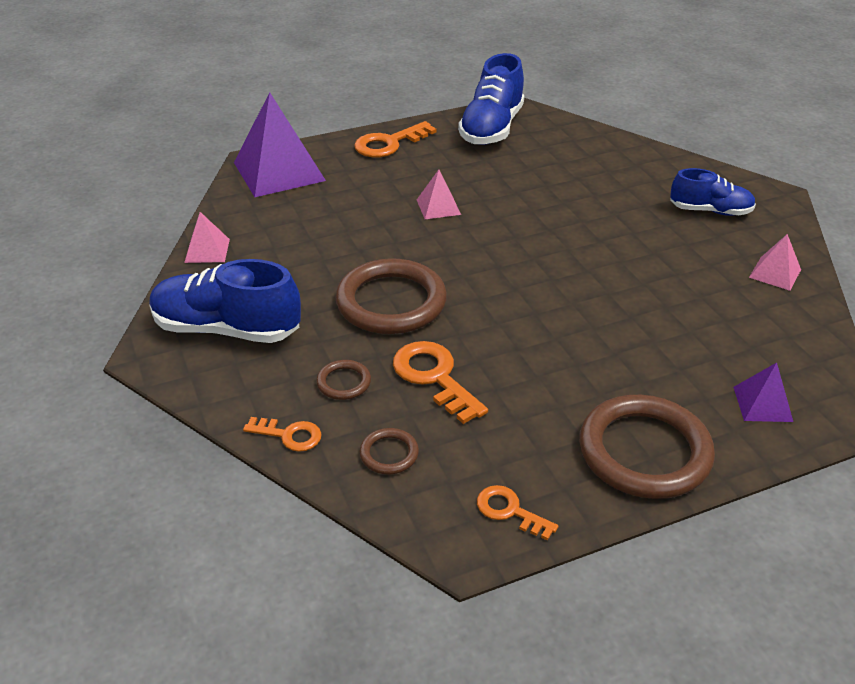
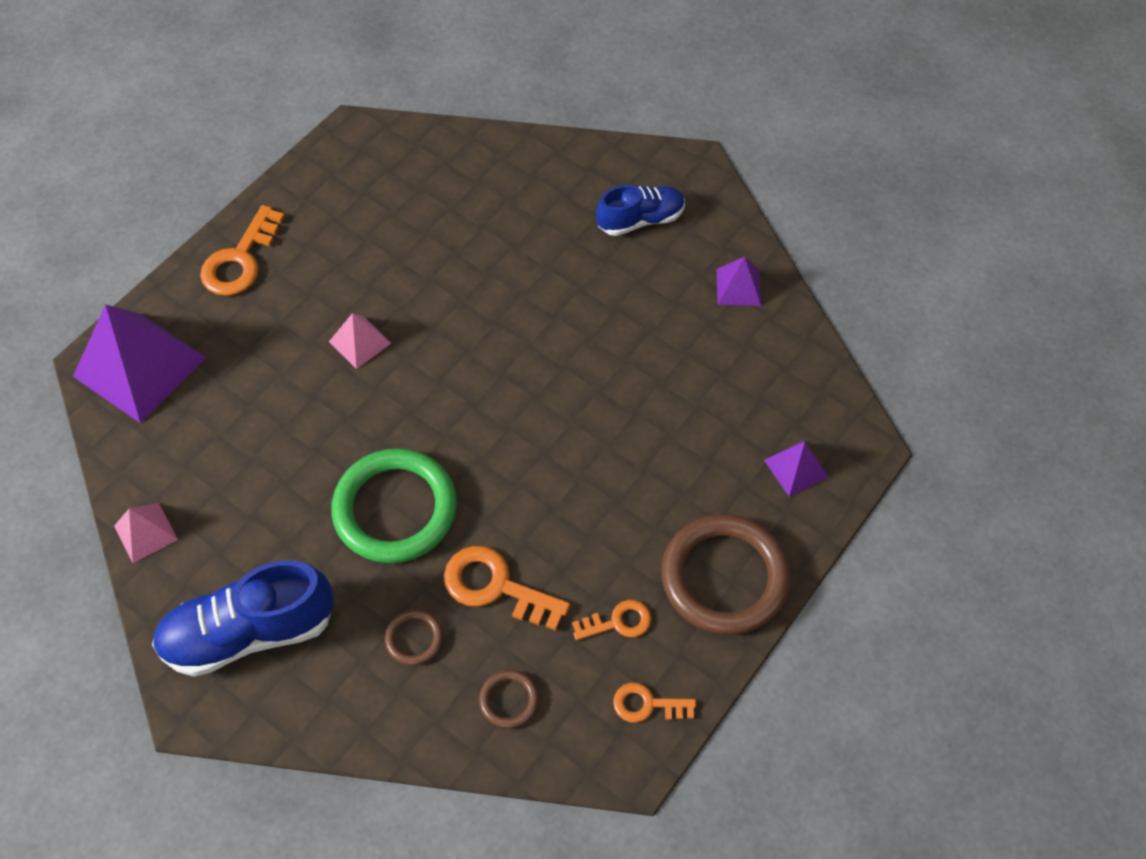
camera: 30 degrees left, 20 degrees up
orange key [243,417,321,452] -> orange key moved to [572,600,651,640]
brown ring [335,258,447,334] -> green ring [331,448,457,563]
blue shoe [458,53,525,145] -> none
pink pyramid [749,234,801,291] -> purple pyramid [717,257,761,306]

